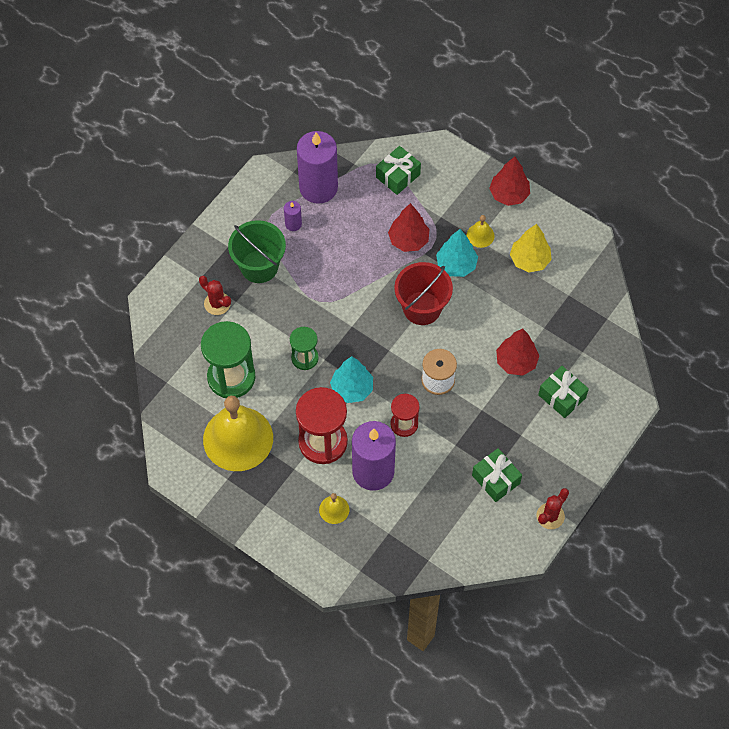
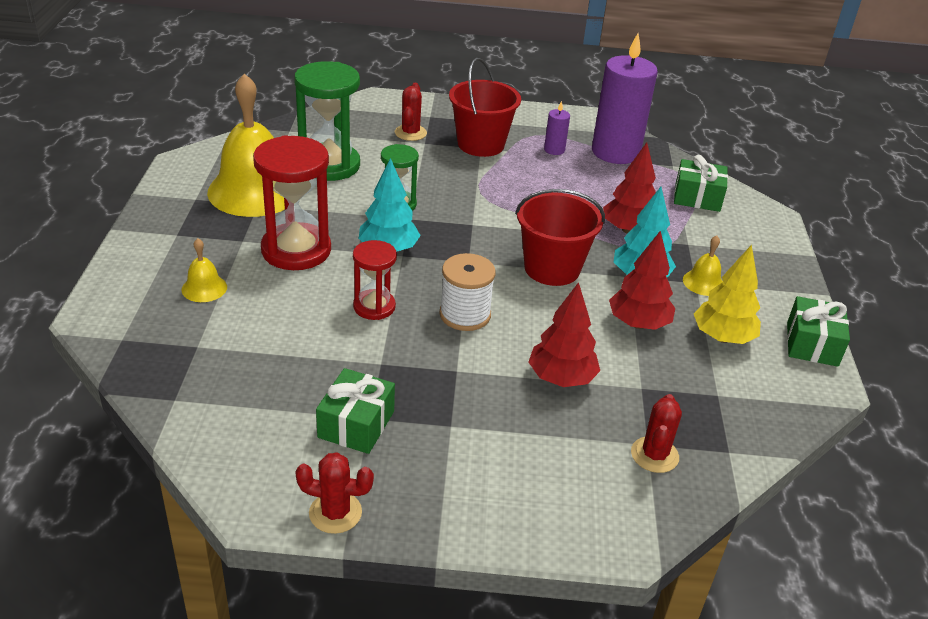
camera: 55 degrees right, 25 degrees down
green bucket [228,220,286,283] -> red bucket [449,58,521,157]
purple candle [352,421,396,491] -> none
red tree [489,157,530,206] -> red tree moved to [609,231,675,330]
green gift [538,366,589,418] -> green gift moved to [787,296,850,367]
none -> red cactus [631,394,682,473]

